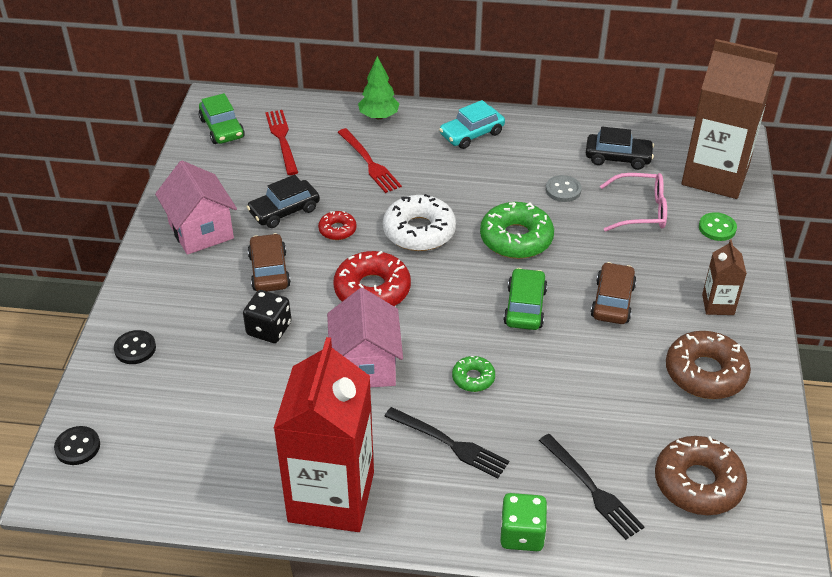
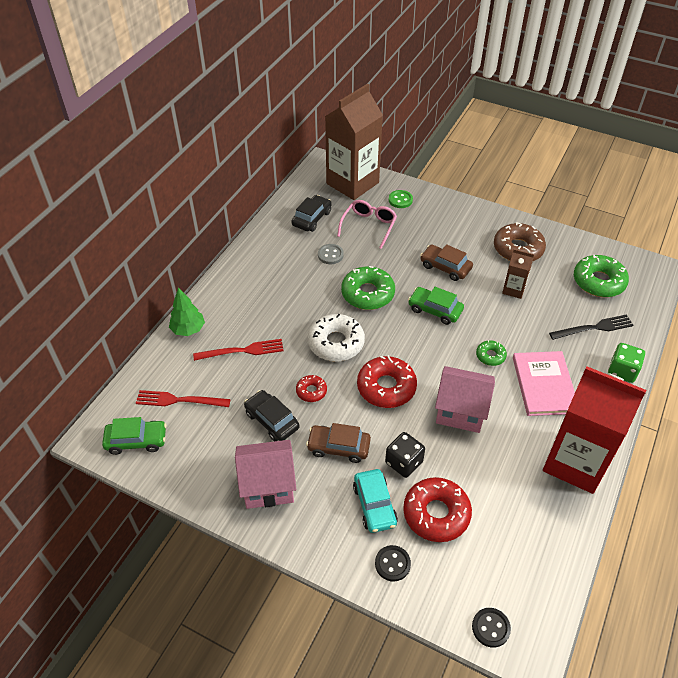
camera: 70 degrees left, 5 degrees up
black car [247,175,320,228] -> black car turned 150 degrees clockwise [244,390,300,441]
black fork [384,407,509,479] -> pink book [513,351,575,416]
turquoise car [439,100,505,149] -> turquoise car moved to [353,469,398,533]
brown donut [655,436,747,515] -> green donut [574,255,629,297]
brown carton [702,239,747,315] -> brown carton moved to [502,249,534,299]
none -> red donut [403,477,472,542]

